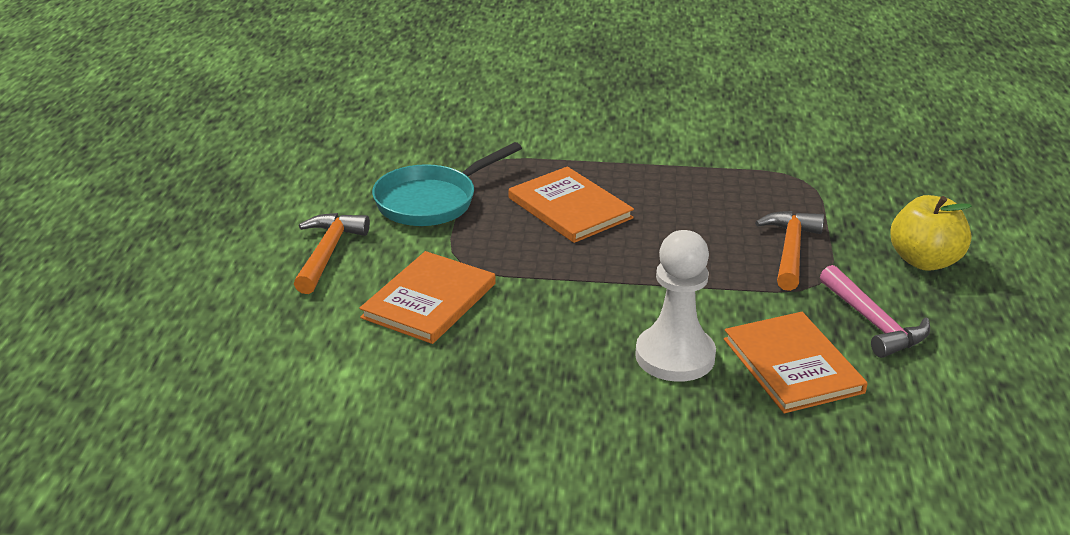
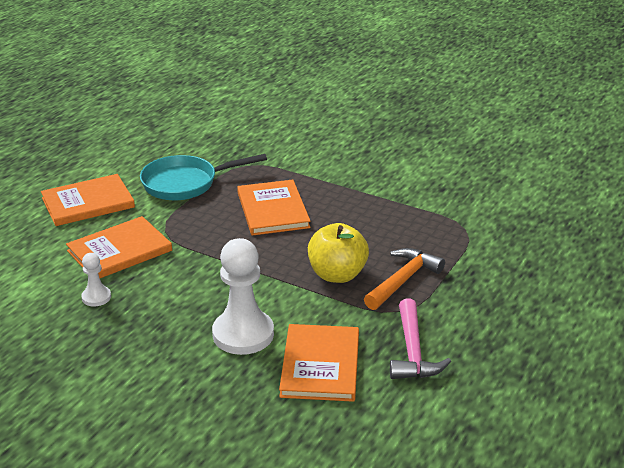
camera: 25 degrees right, 0 degrees up
orange hammer [294,213,370,294] -> orange book [41,174,135,226]
yellow apple [890,195,972,271] -> yellow apple moved to [308,223,369,283]
none -> white pawn [81,253,111,306]

